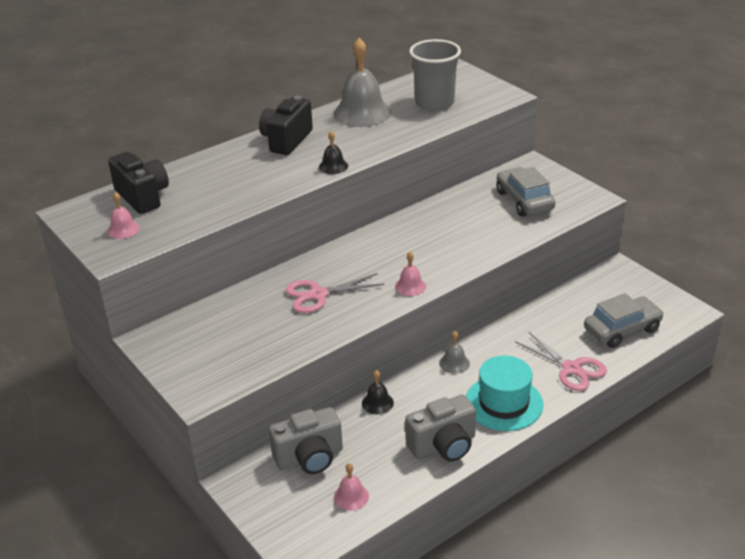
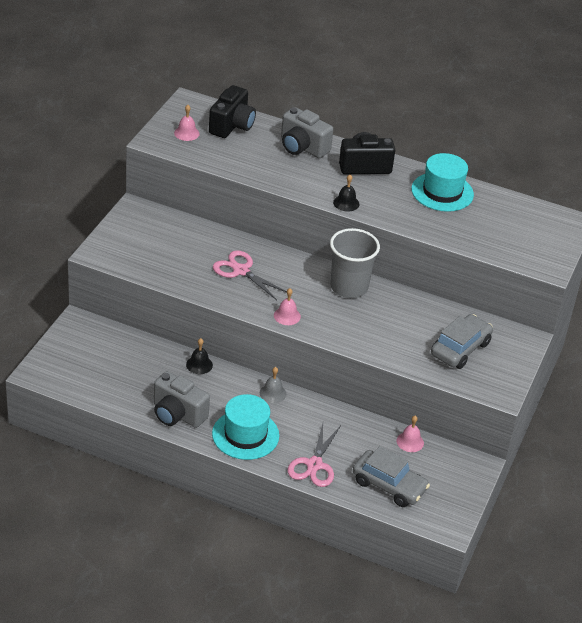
camera: 55 degrees right, 5 degrees up
grey camera [269,407,343,474] -> grey camera moved to [281,107,333,158]
grey bell [333,38,391,127] -> turquoise hat [411,153,474,212]
pink bell [334,463,369,511] -> pink bell moved to [397,416,424,452]
grey cup [409,39,461,111] -> grey cup moved to [330,228,380,298]

